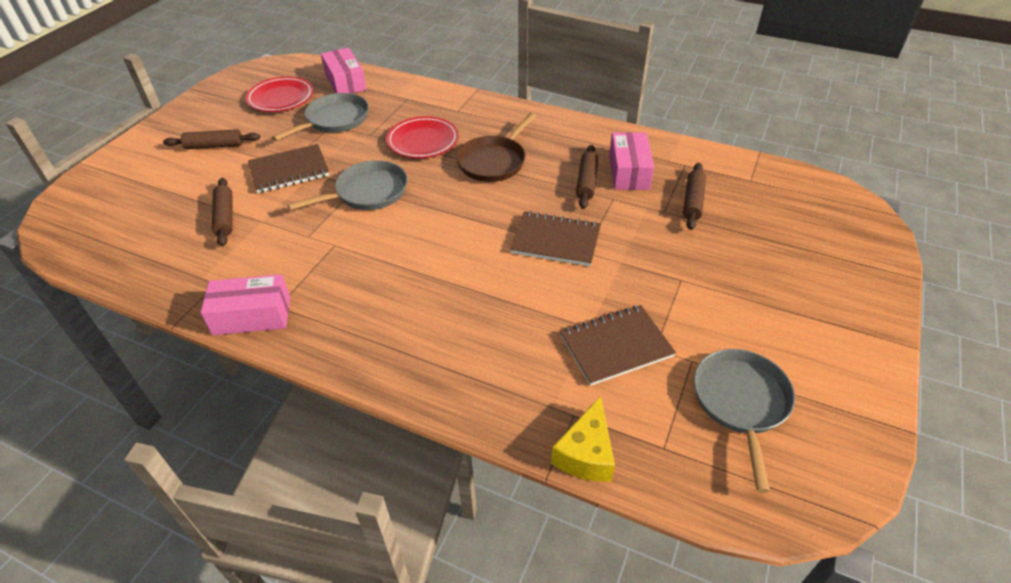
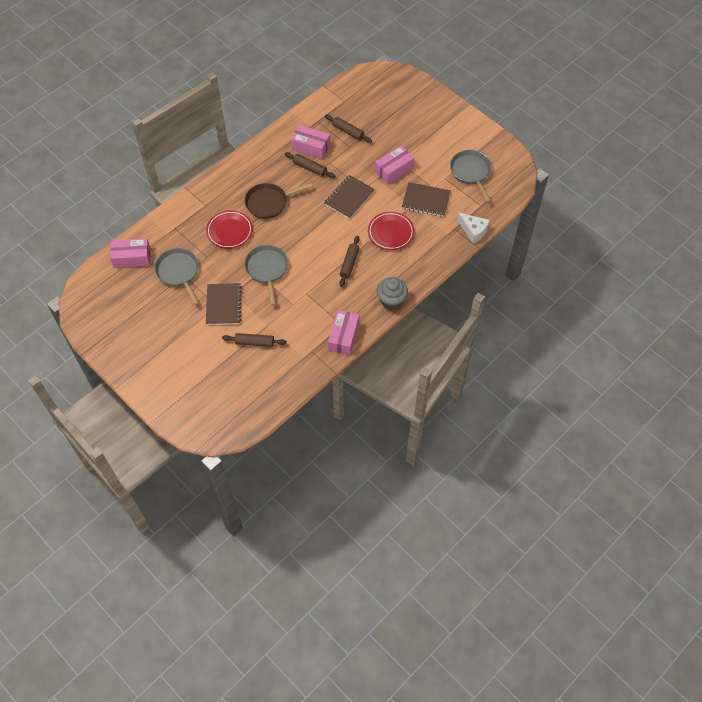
camera: 70 degrees left, 15 degrees up
brown rolling pin [163,129,260,149] -> brown rolling pin moved to [339,236,360,287]
red plate [246,77,313,112] -> red plate moved to [368,212,415,250]
brown pan [456,113,536,182] -> brown pan turned 105 degrees clockwise [245,183,312,219]
yellow cheese [551,396,615,482] -> white cheese [457,212,490,244]
brown notebook [560,305,676,386] -> brown notebook turned 75 degrees counterclockwise [402,182,451,217]
grey pan [694,349,795,493] -> grey pan turned 45 degrees clockwise [450,150,491,202]
none -> pink box [375,145,414,185]
none -> grey cupcake [377,277,408,310]

